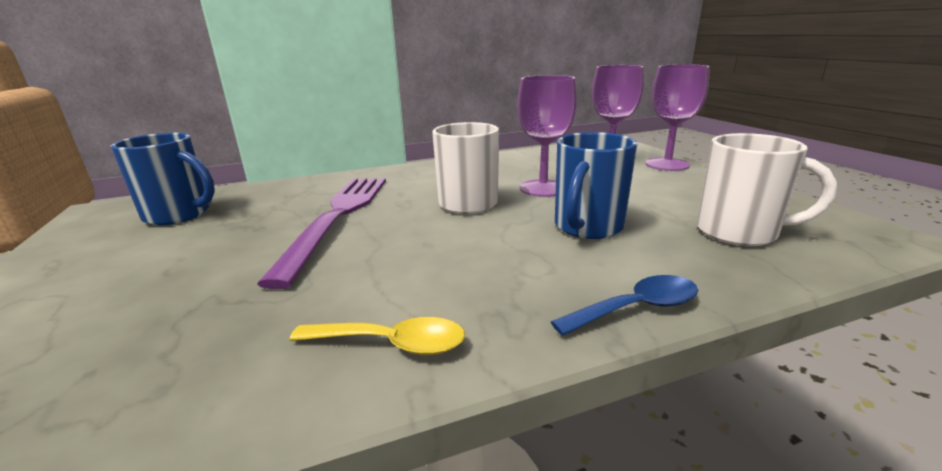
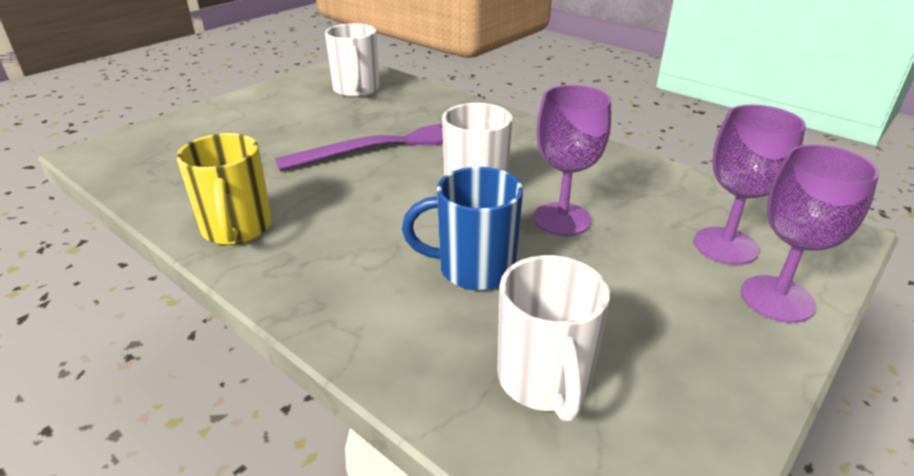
camera: 60 degrees right, 10 degrees up
blue mug [111,133,215,226] -> white mug [325,23,379,98]
yellow spoon [289,317,465,355] -> yellow mug [177,133,272,245]
blue spoon [551,275,698,336] -> none

